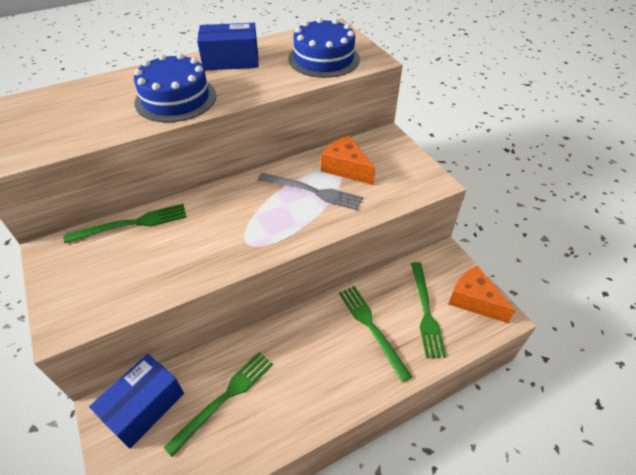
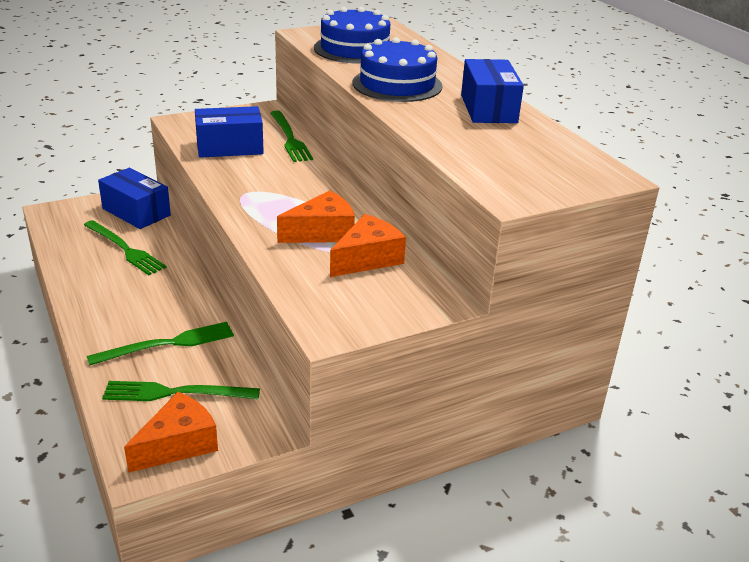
camera: 90 degrees right, 15 degrees down
grey fork [258,173,363,210] -> orange cheese [277,191,355,243]
blue cake [288,18,360,78] -> blue cake moved to [314,7,390,64]
none -> blue box [195,106,264,158]

